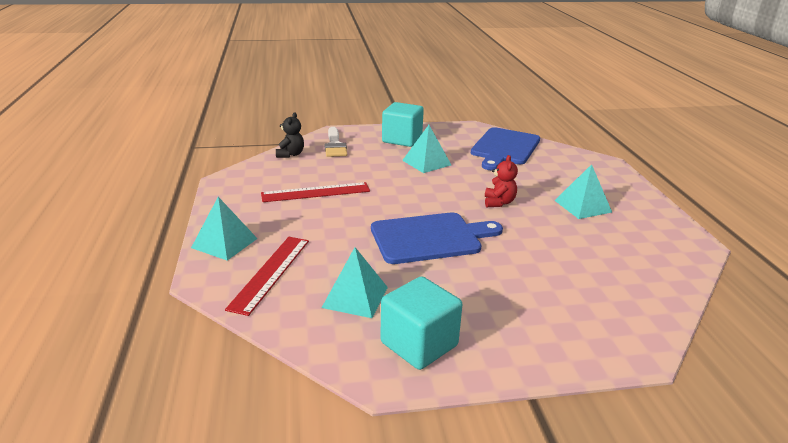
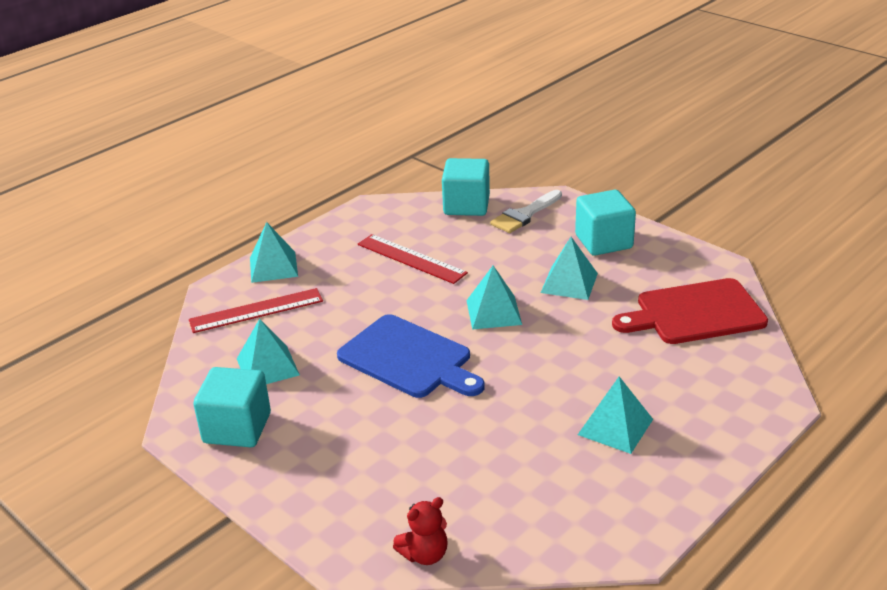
camera: 55 degrees right, 5 degrees up
black teddy bear [276,112,304,158] -> turquoise cube [442,158,490,216]
blue cutting board [471,127,540,171] -> red cutting board [612,278,768,344]
red teddy bear [485,155,518,207] -> red teddy bear moved to [393,497,448,565]
none -> turquoise pyramid [466,265,522,330]

